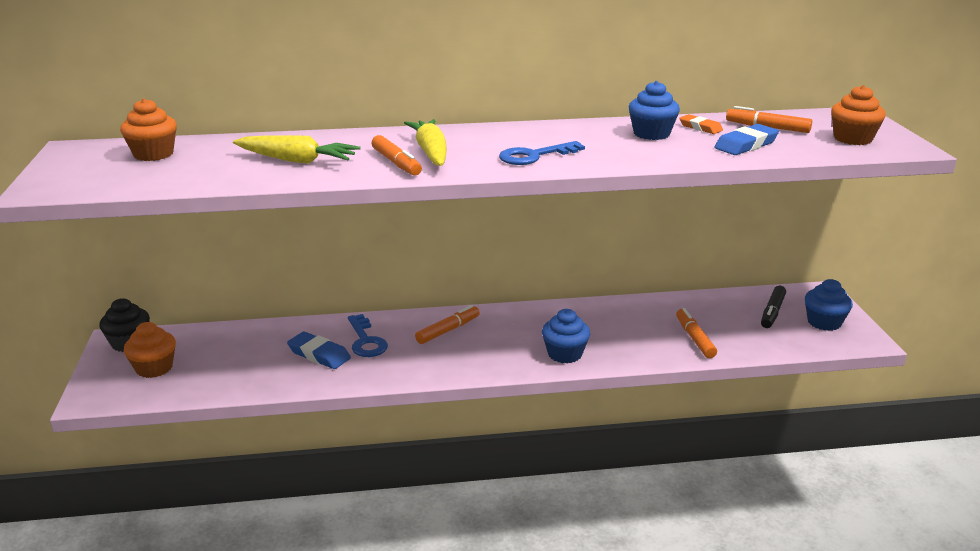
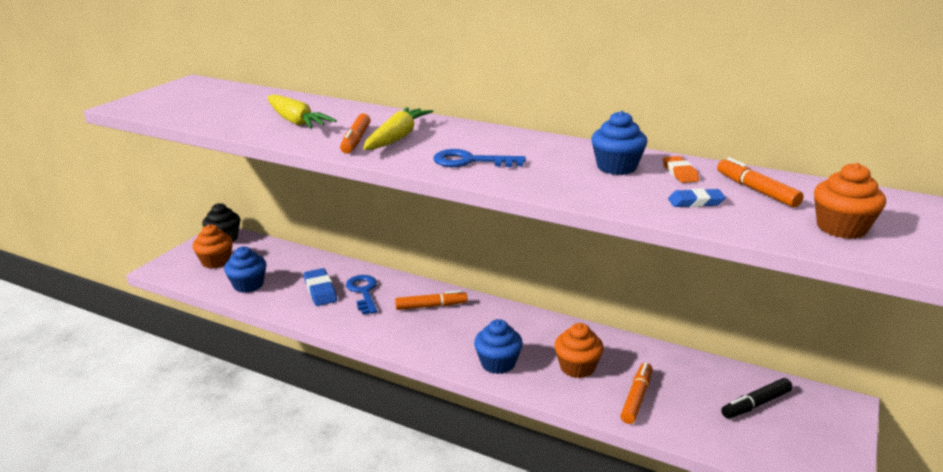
camera: 35 degrees right, 0 degrees up
orange cupcake [120,98,177,161] -> orange cupcake moved to [554,323,604,378]
blue key [348,314,388,357] -> blue key turned 150 degrees clockwise [346,275,377,315]
blue eraser [714,124,779,155] -> blue eraser [668,188,726,207], size x0.65
blue cupcake [805,279,853,331] -> blue cupcake moved to [224,246,266,293]

